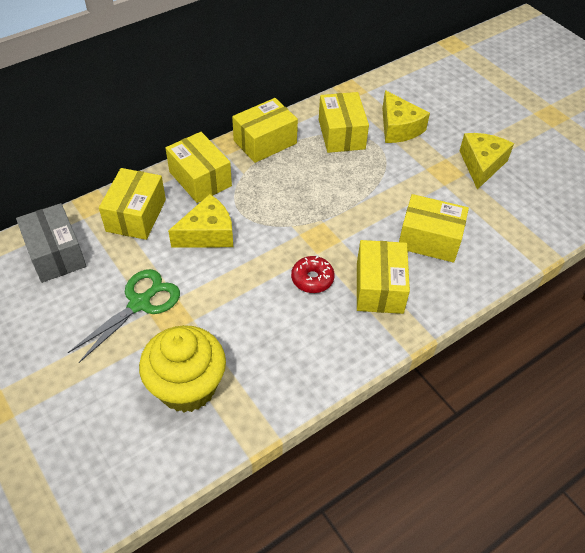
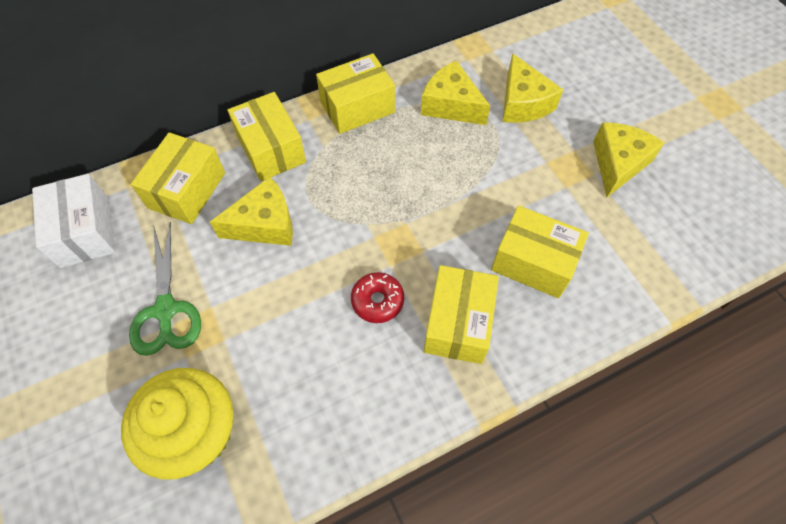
camera: 10 degrees right, 10 degrees up
grey box [16,203,86,283] -> white box [32,174,115,268]
green scissors [68,269,180,363] -> green scissors turned 120 degrees clockwise [129,222,201,356]
yellow box [319,92,369,153] -> yellow cheese [421,60,490,125]

